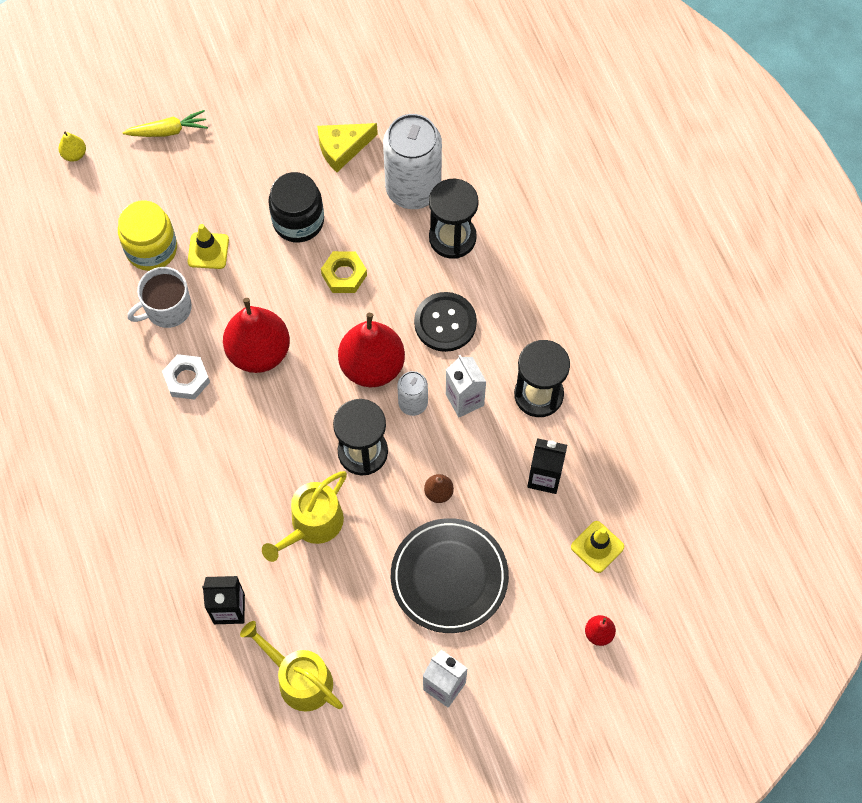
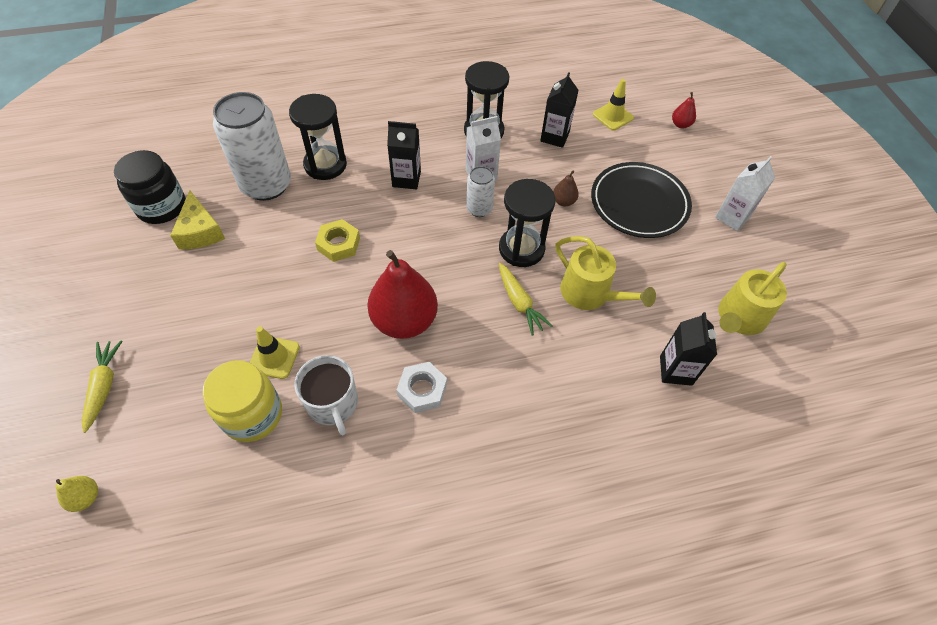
camera: 85 degrees left, 10 degrees down
black jar [268,172,324,243] -> black jar moved to [114,150,186,224]
red pear [338,313,405,387] -> none
black button [414,292,477,352] -> black carton [387,121,421,189]
none -> yellow carrot [499,263,552,335]

